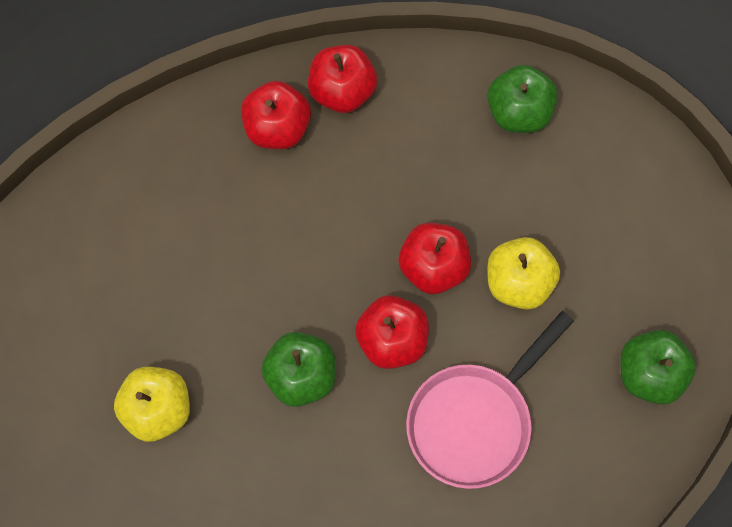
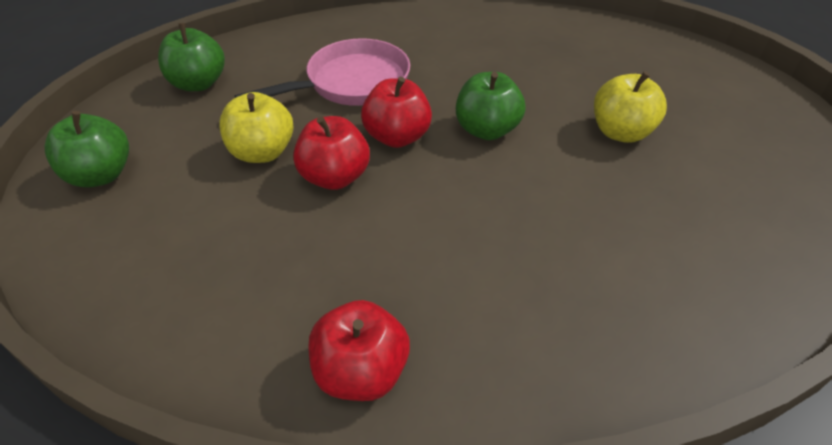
camera: 165 degrees left, 25 degrees down
red apple [241,81,311,149] -> none
green apple [487,65,558,133] -> green apple moved to [45,111,129,187]

